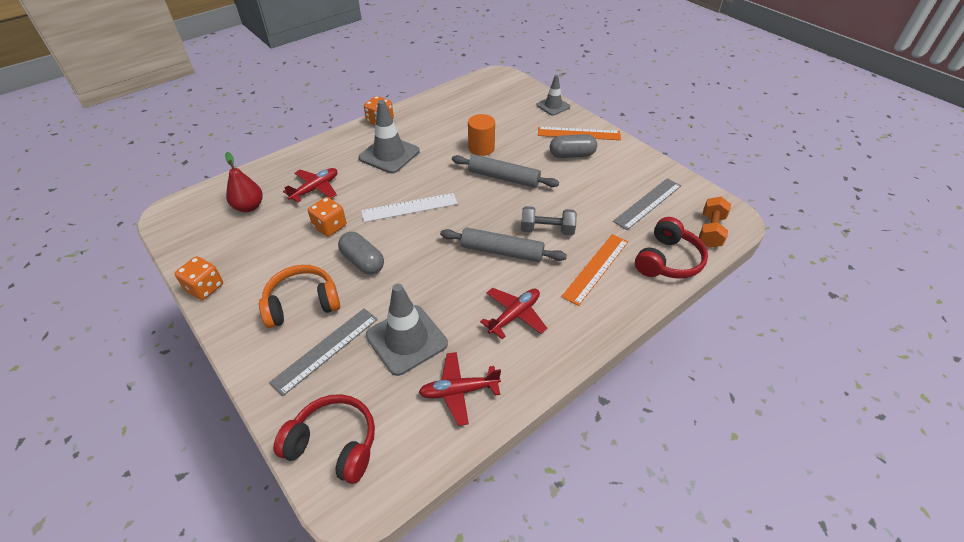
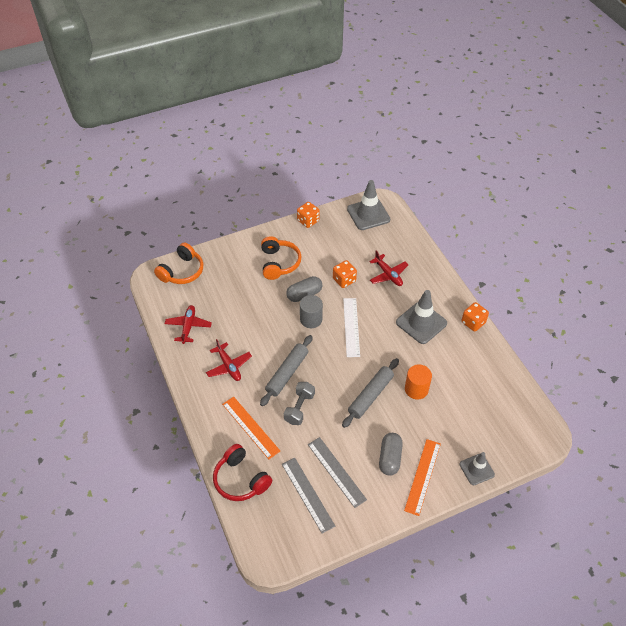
camera: 105 degrees right, 5 degrees up
red pear [225,152,263,212] -> none
grey ruler [269,308,378,396] -> grey ruler moved to [308,437,367,508]
red headphones [273,394,375,484] -> orange headphones [154,242,203,284]
grey traffic cone [366,284,448,376] -> grey traffic cone moved to [347,180,390,230]
orange dumbbell [699,197,731,248] -> none
none -> grey cylinder [300,295,323,328]

